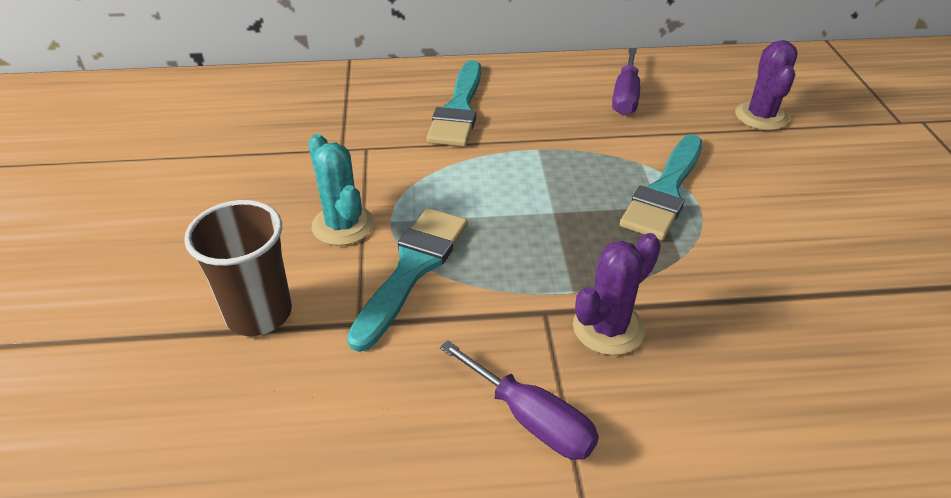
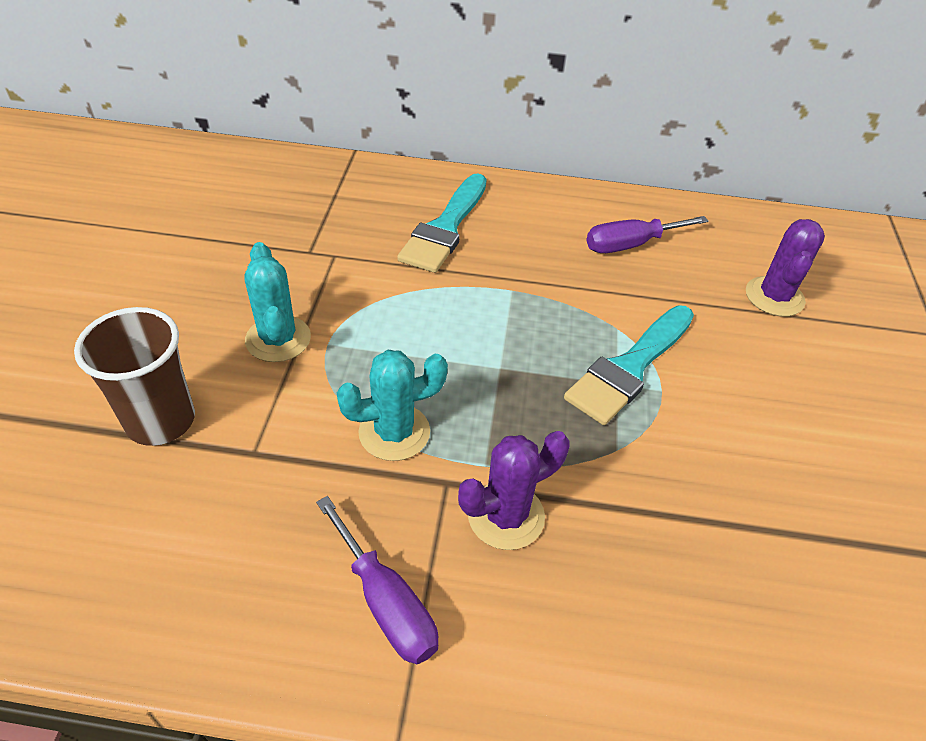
camera: 10 degrees right, 5 degrees up
turquoise brush [347,208,468,352] -> none
purple screwdriver [612,48,640,116] -> purple screwdriver turned 45 degrees clockwise [586,216,709,253]
none -> turquoise cactus [337,350,448,461]

